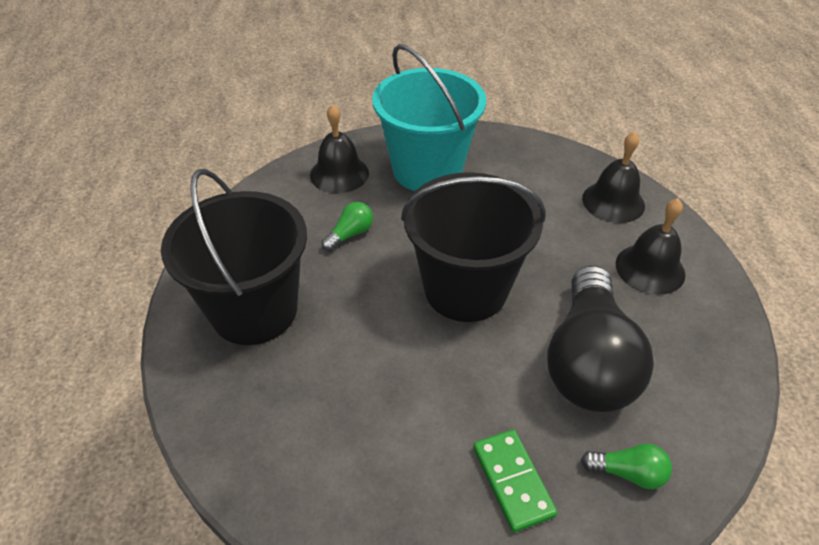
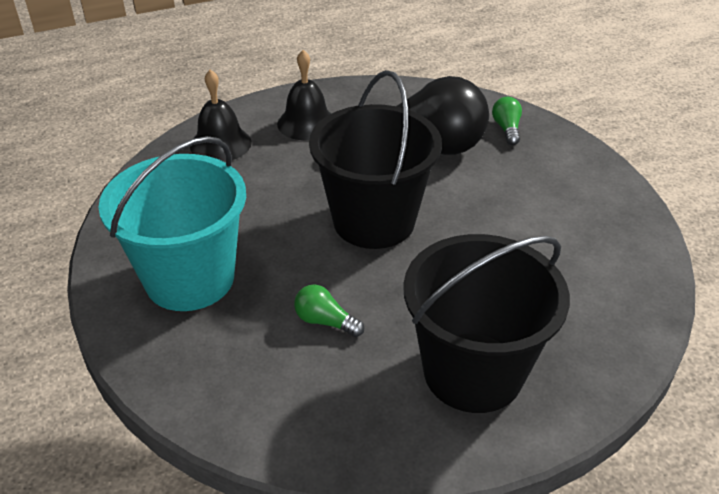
camera: 105 degrees left, 5 degrees down
black bell [310,104,369,193] -> none
green domino [473,430,557,532] -> none

